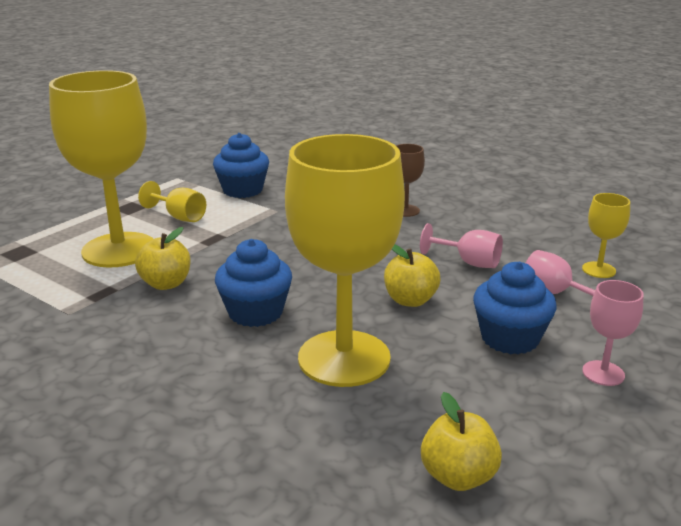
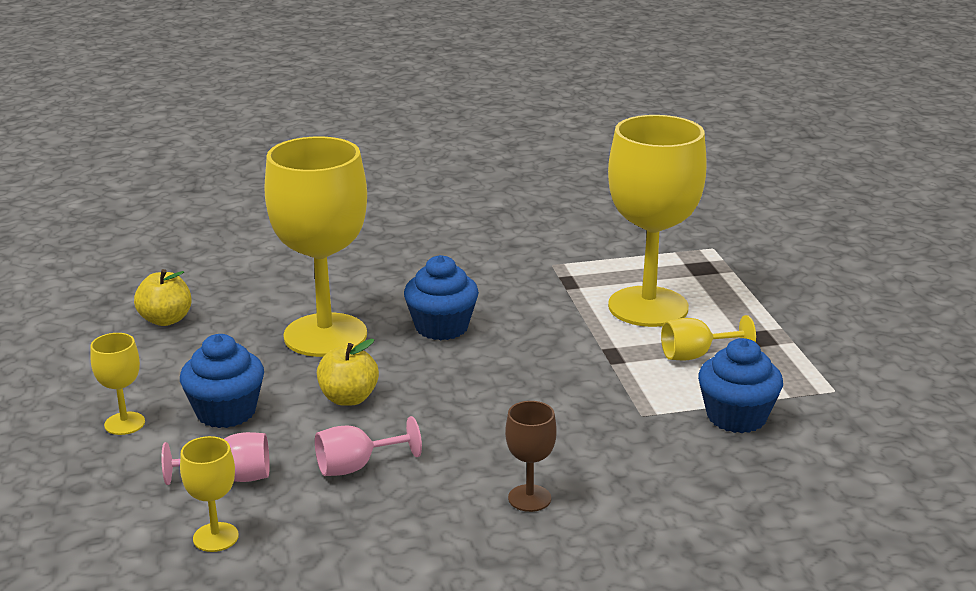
camera: 130 degrees right, 0 degrees up
yellow apple [135,227,191,290] -> none
pink goblet [582,280,644,386] -> yellow goblet [90,333,145,435]

